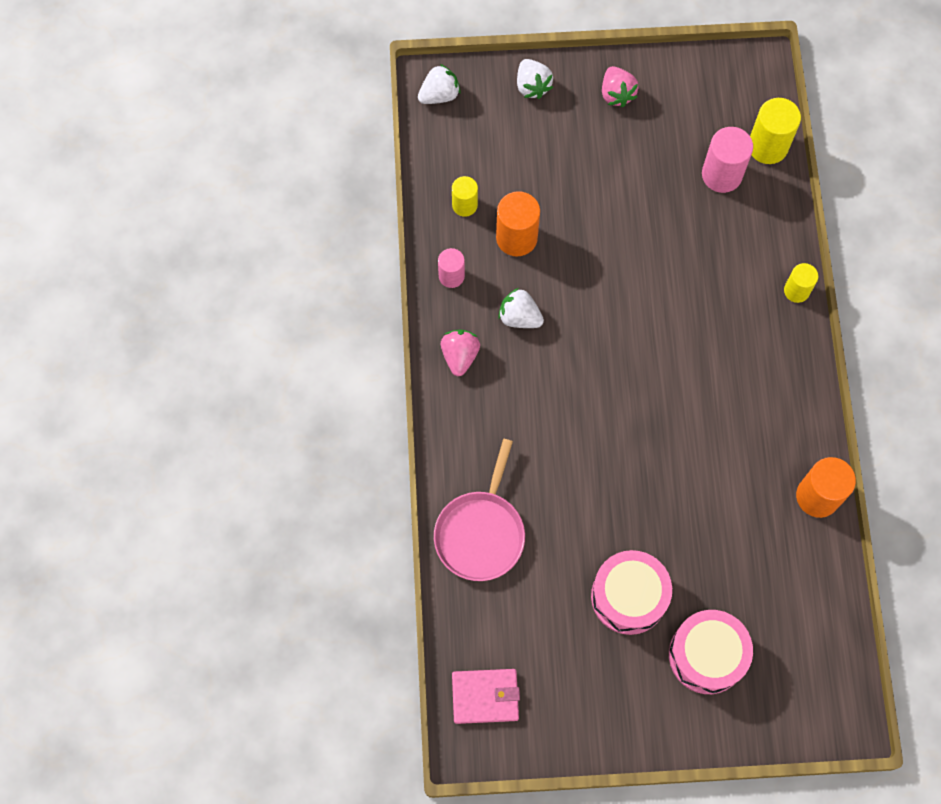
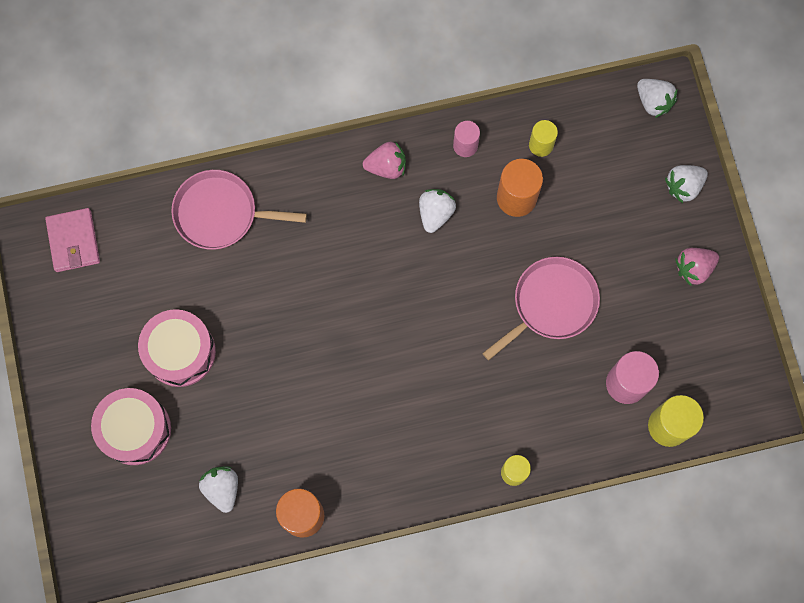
camera: 80 degrees right, 5 degrees up
none -> white strawberry [199,466,238,513]
none -> pink pan [482,257,600,361]

